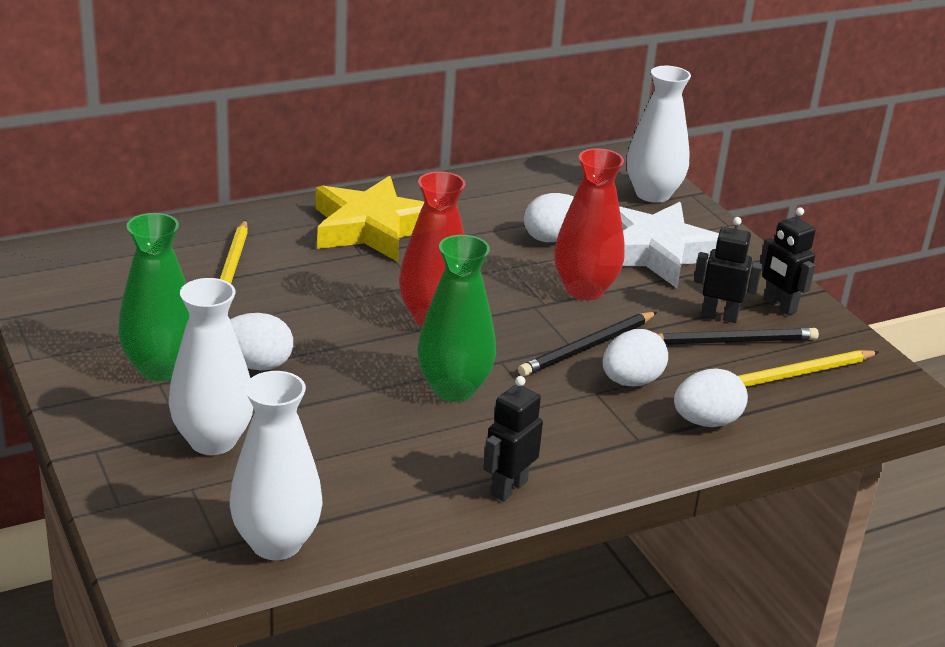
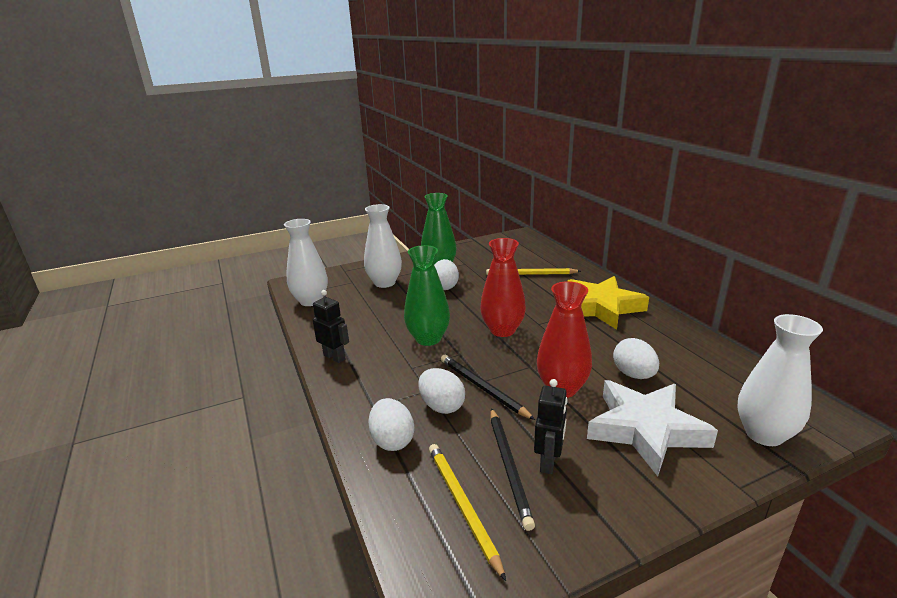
camera: 95 degrees right, 5 degrees down
black robot [760,207,816,315] -> none

